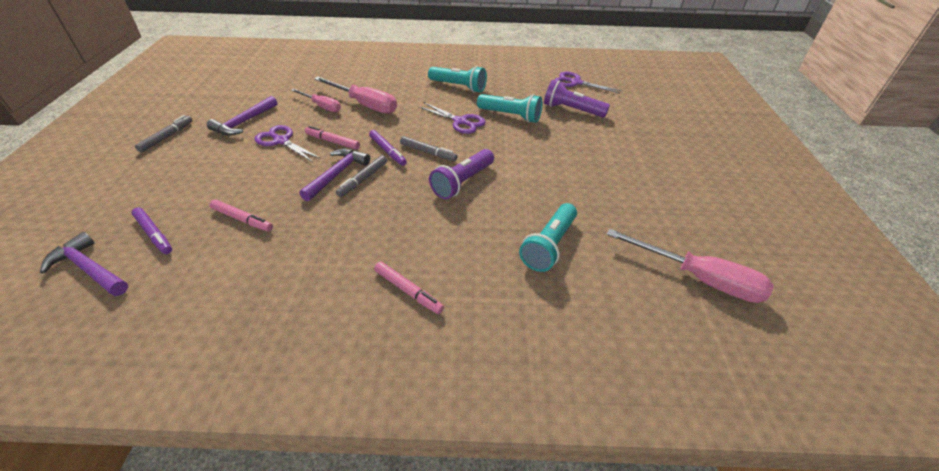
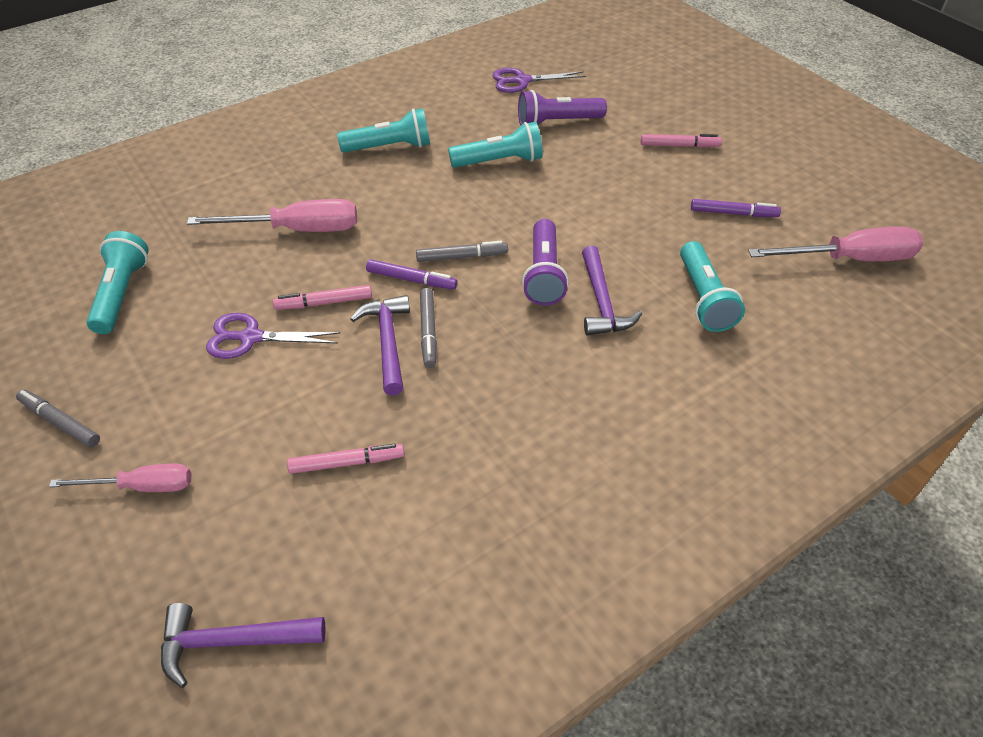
camera: 35 degrees left, 5 degrees up
purple marker [132,208,172,254] -> purple marker moved to [691,199,781,217]
grey marker [135,115,193,152] -> grey marker turned 45 degrees counterclockwise [16,390,100,448]
purple hammer [207,96,277,135] -> purple hammer moved to [582,246,642,336]
pink screwdriver [291,89,341,112] -> pink screwdriver moved to [49,464,191,492]
pink marker [374,261,444,314] -> pink marker moved to [641,134,722,148]
purple scissors [418,103,486,134] -> none
none -> turquoise flashlight [87,231,148,334]

